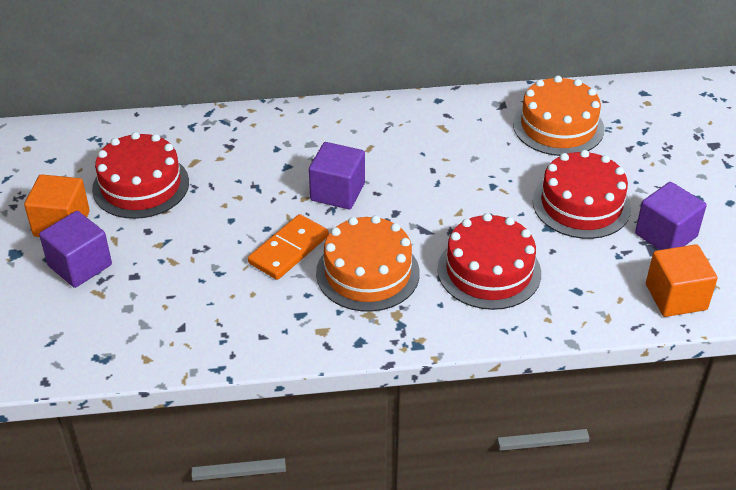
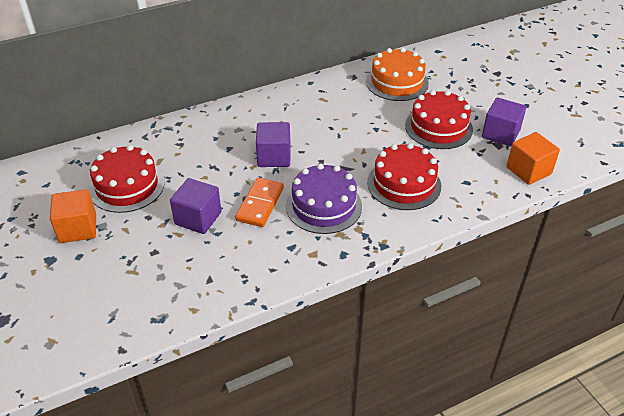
camera: 20 degrees left, 0 degrees up
purple cube [39,211,112,288] -> purple cube moved to [170,178,221,234]
orange cake [316,215,420,312] -> purple cake [286,163,362,234]

